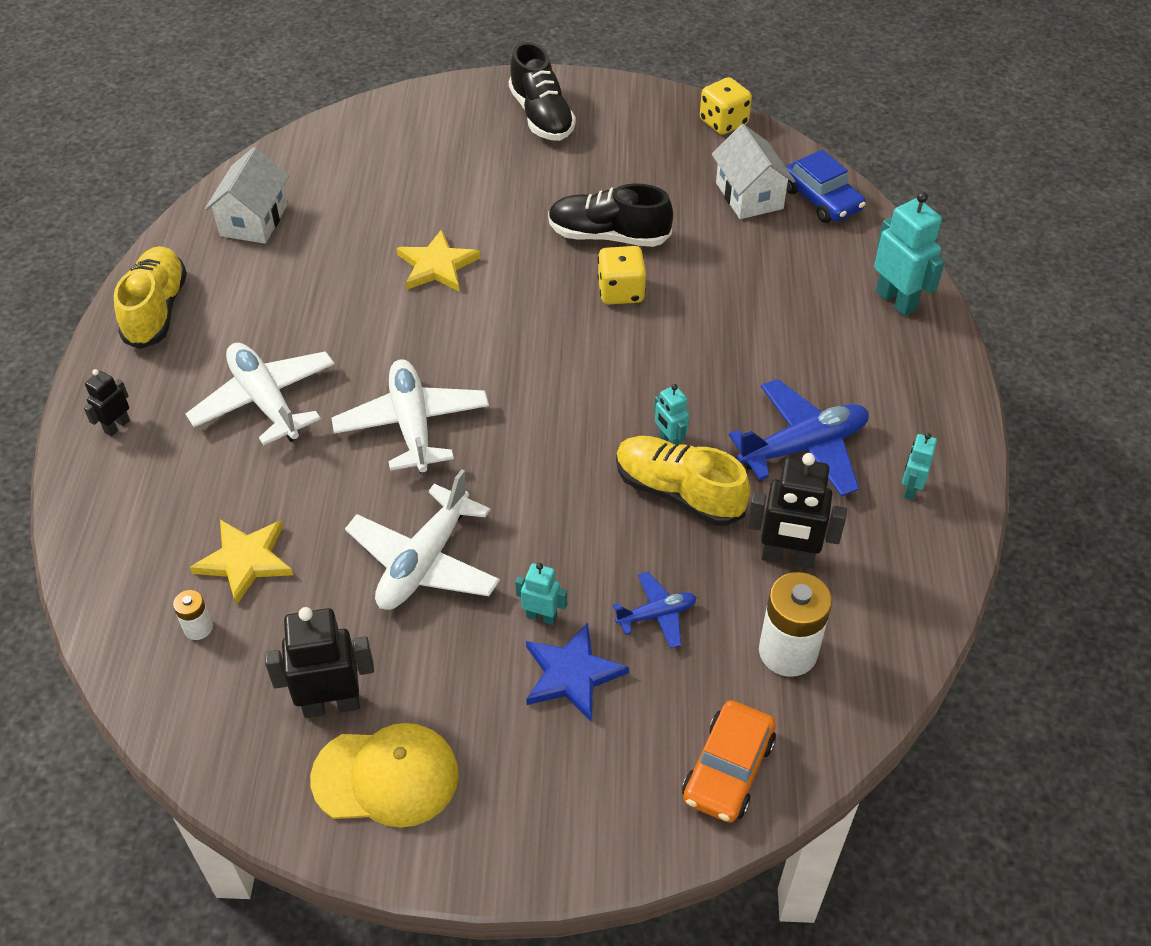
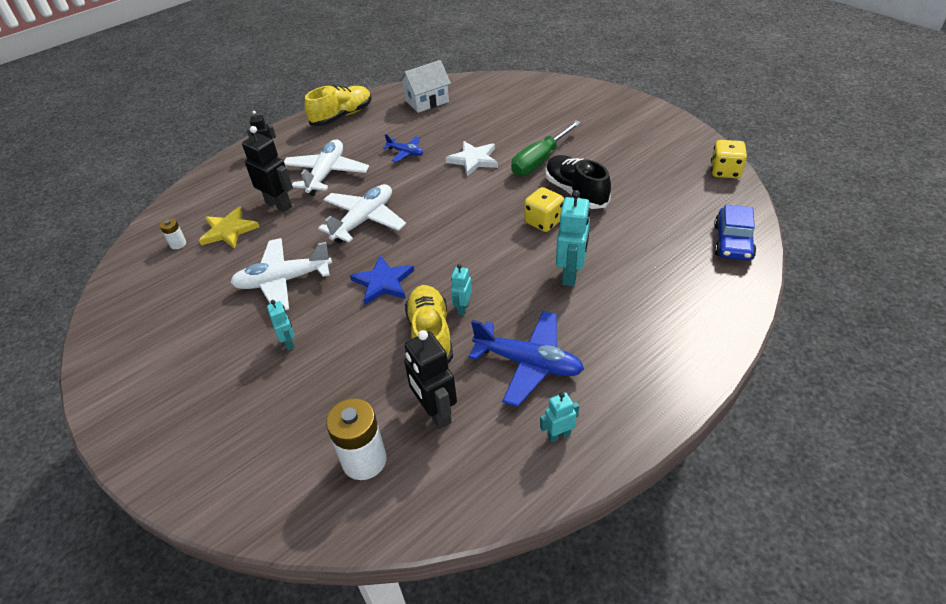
camera: 50 degrees right, 5 degrees down
black robot [265,607,374,718] -> black robot moved to [242,126,293,212]
yellow cap [310,723,459,828] -> none
yellow star [396,229,481,291] -> white star [446,141,498,176]
black shoe [509,42,576,141] -> none
blue star [526,622,629,722] -> blue star moved to [350,255,414,305]
blue plane [613,572,697,648] -> blue plane moved to [383,134,423,162]
orange car [682,700,776,823] -> none
white house [712,124,795,219] -> none
turquoise robot [874,192,945,316] -> turquoise robot moved to [556,190,590,286]
none -> green screwdriver [511,120,581,176]

